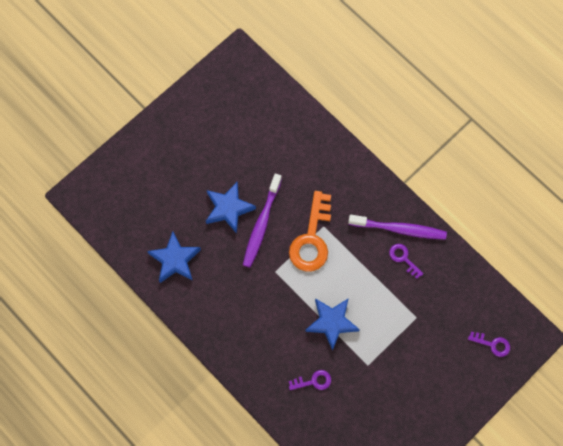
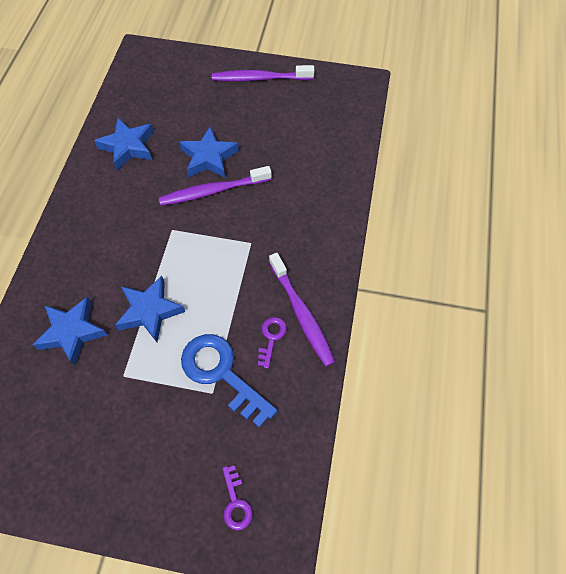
camera: 55 degrees right, 10 degrees down
orange key [289,191,331,271] -> none
purple key [289,370,331,390] -> blue star [33,297,107,366]
none -> blue key [181,334,277,428]
none -> purple toothbrush [212,65,315,82]

